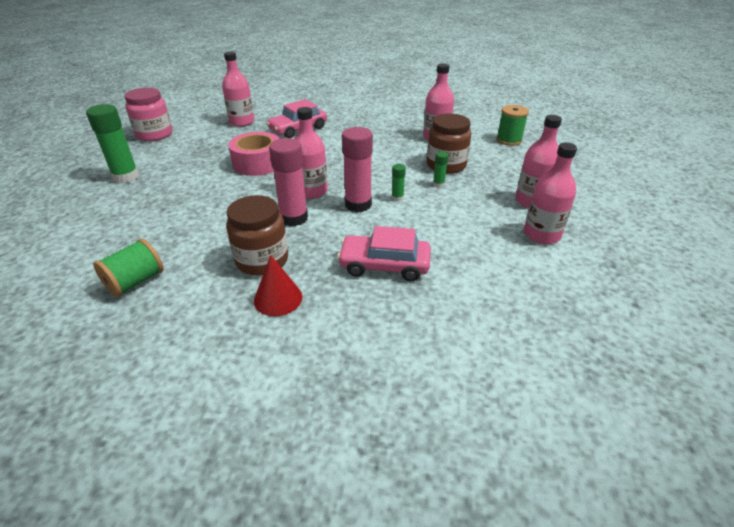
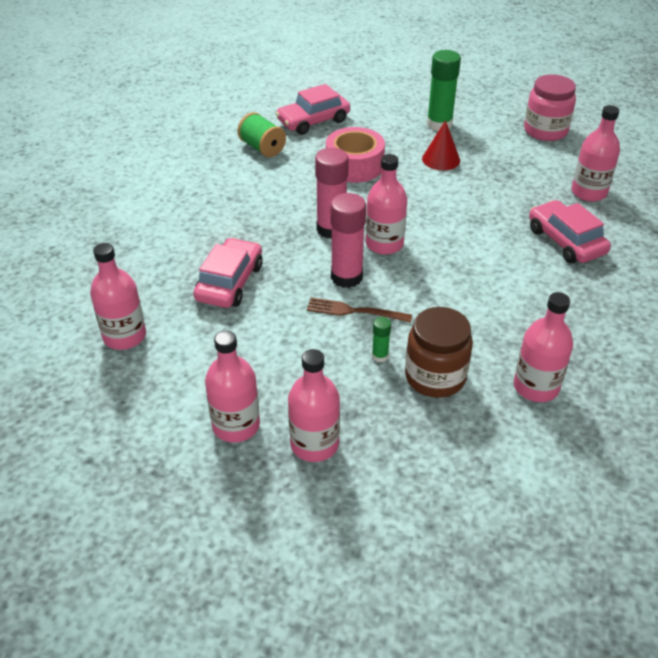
camera: 100 degrees right, 5 degrees up
brown jar [226,195,288,276] -> none
pink tape [228,132,280,176] -> pink tape moved to [326,127,385,183]
red cone [254,255,302,316] -> red cone moved to [422,120,460,170]
green glue stick [391,164,406,202] -> brown fork [307,297,412,323]
green spool [496,105,529,146] -> none
none -> pink bottle [90,243,146,350]
none -> pink car [276,84,350,135]

